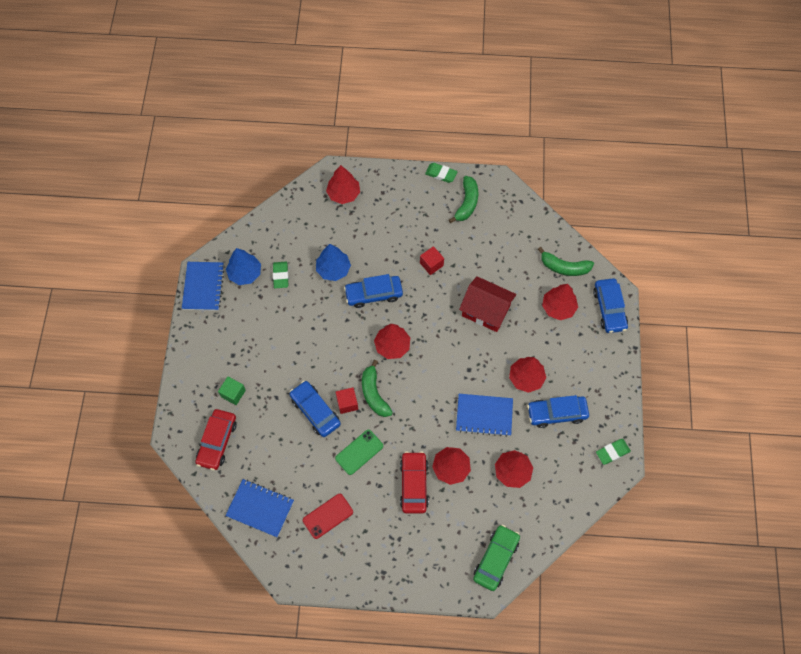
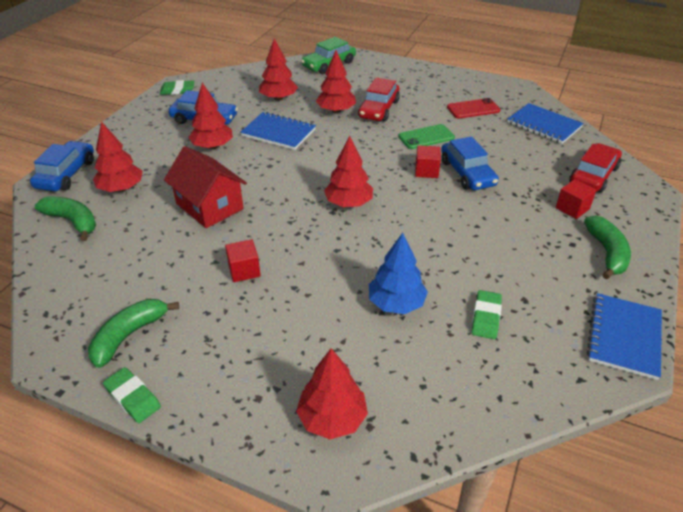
camera: 160 degrees left, 25 degrees down
green cube [218,377,246,405] -> red cube [556,179,596,219]
blue tree [226,248,261,285] -> none
blue car [344,274,403,308] -> none
green banana [362,360,393,417] -> green banana moved to [584,216,631,279]

